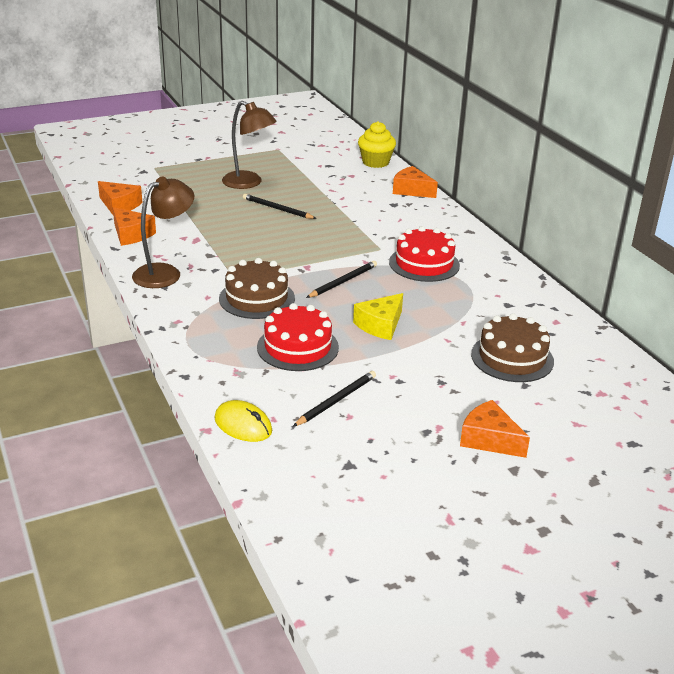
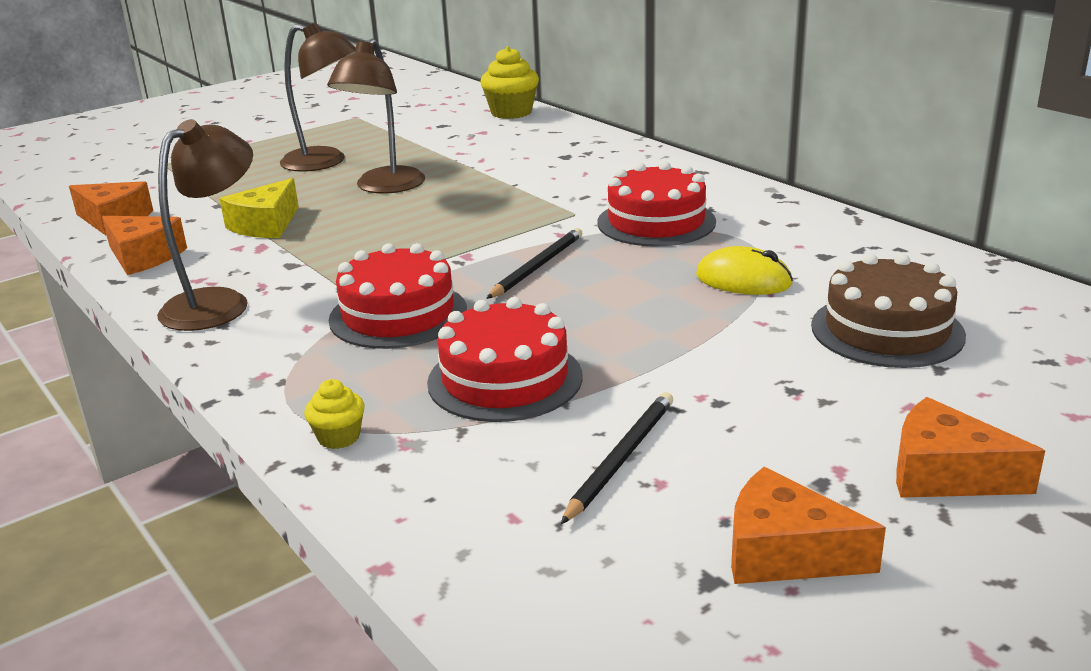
camera: 10 degrees left, 5 degrees down
yellow mouse [214,400,272,442] -> yellow mouse moved to [696,246,793,295]
brown cake [219,258,295,319] -> red cake [329,243,467,349]
black pencil [243,194,317,219] -> brown lamp [327,38,425,194]
yellow cheese [353,293,403,340] -> yellow cheese moved to [220,178,299,238]
orange cheese [393,166,438,198] -> orange cheese moved to [731,467,886,584]
none -> yellow cupcake [304,379,365,449]

